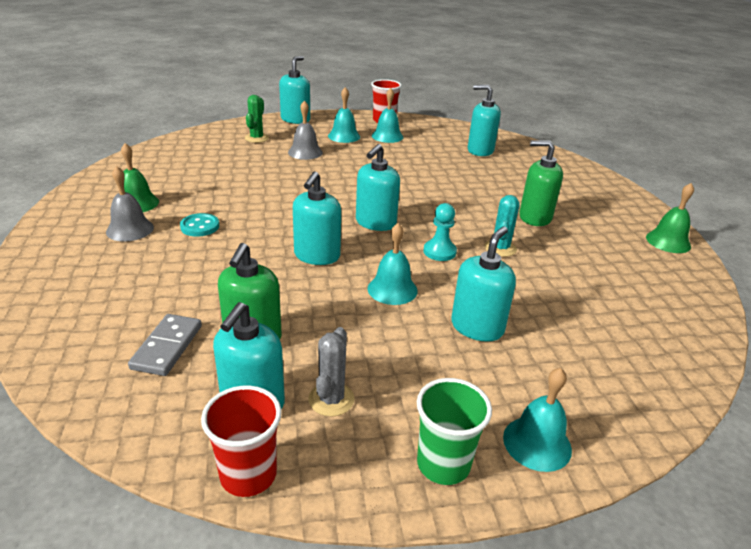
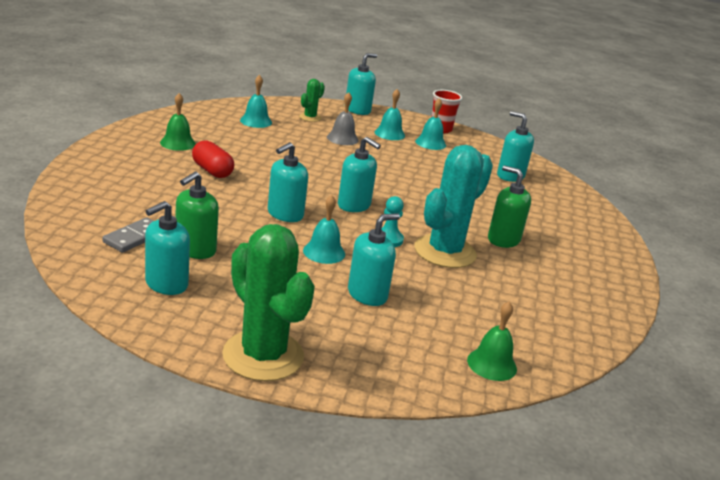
camera: 20 degrees right, 5 degrees down
grey bell [106,166,154,241] -> none
turquoise button [180,213,219,237] -> red capsule [192,141,234,178]
red cup [201,386,282,497] -> none
grey cactus [308,327,355,417] -> none
turquoise soap dispenser [356,144,400,231] -> turquoise soap dispenser turned 105 degrees counterclockwise [338,137,381,212]
green cup [417,378,492,485] -> green cactus [222,224,315,381]
turquoise cactus [485,195,519,257] -> turquoise cactus [415,145,493,268], size x2.14
turquoise bell [503,368,572,472] -> turquoise bell moved to [240,75,272,128]
green bell [646,183,694,253] -> green bell moved to [467,301,517,381]

